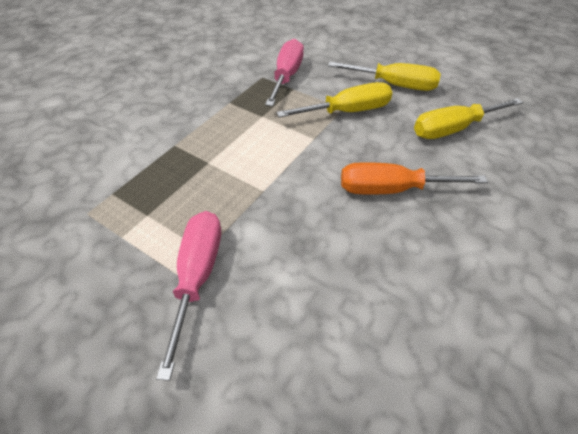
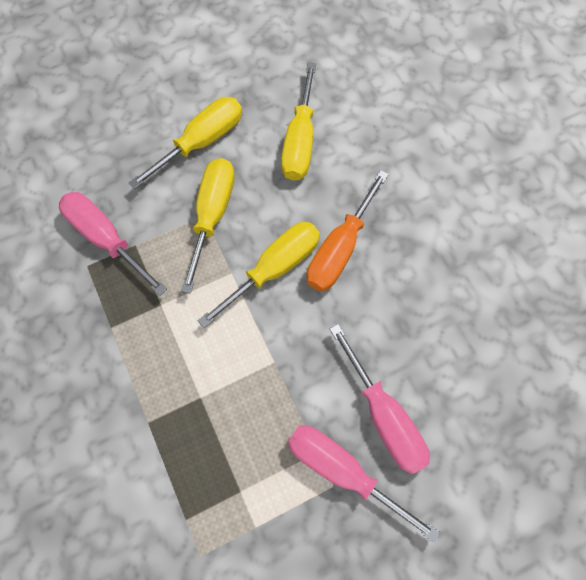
camera: 60 degrees left, 20 degrees up
none -> yellow screwdriver [198,222,320,328]
none -> pink screwdriver [329,324,430,474]

